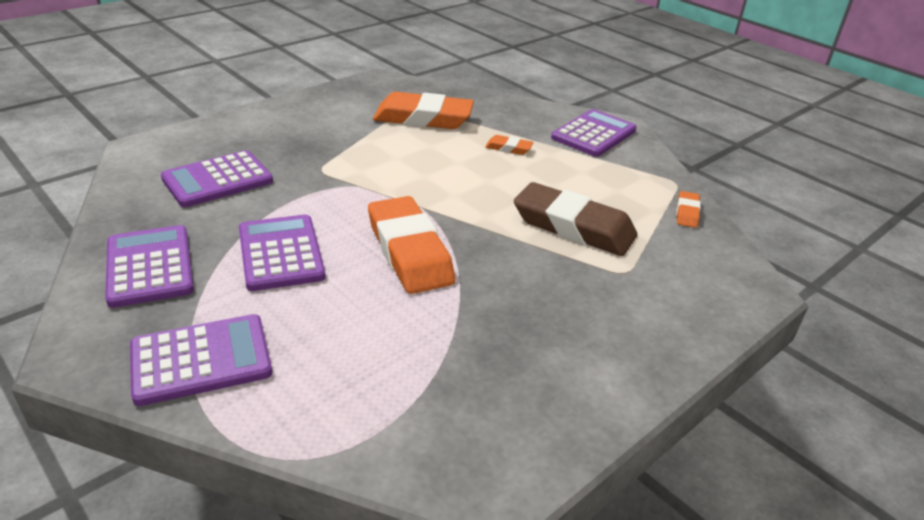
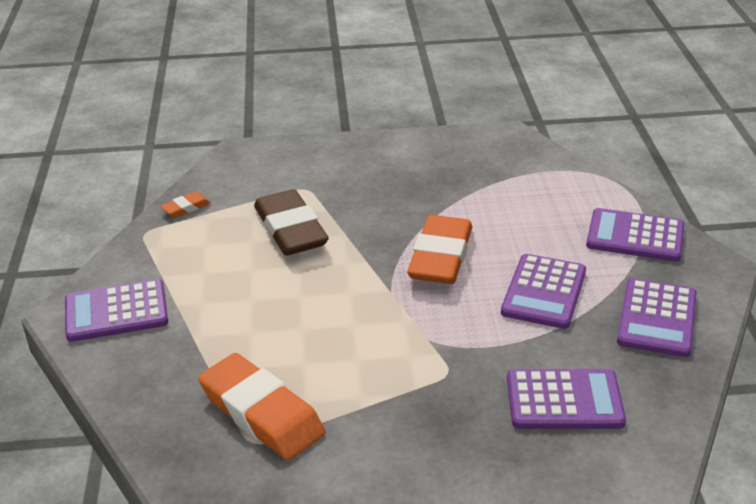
camera: 140 degrees left, 0 degrees up
orange eraser [485,135,533,155] -> none

